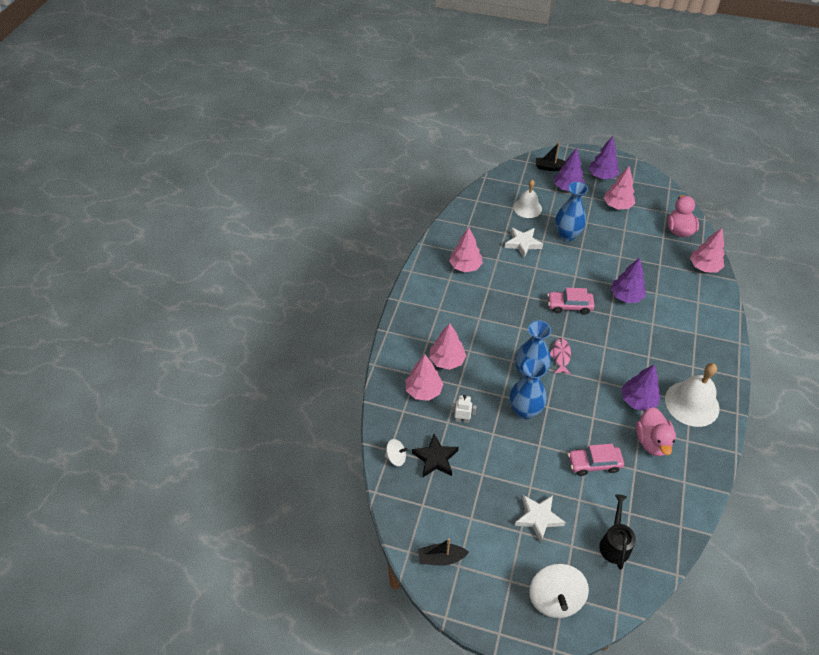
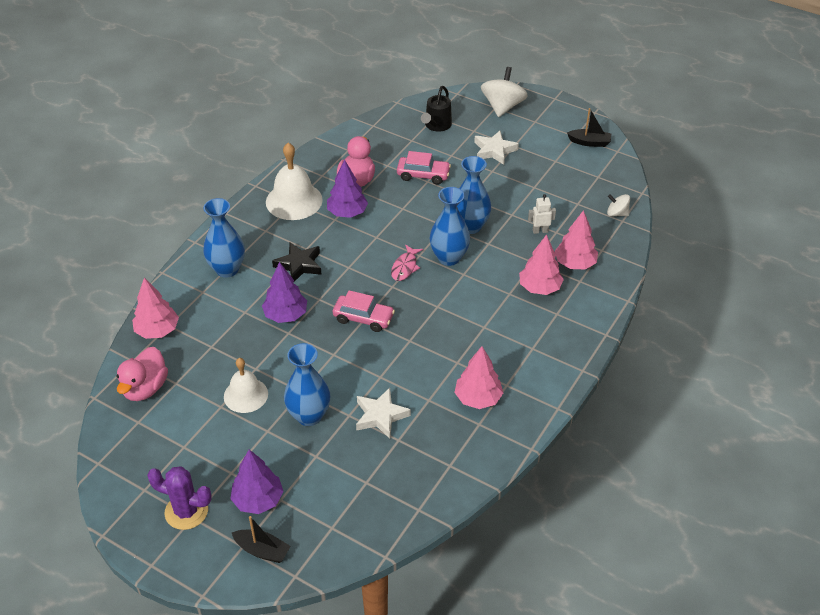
camera: 165 degrees left, 5 degrees down
black star [412,434,459,477] -> black star moved to [272,242,322,282]
white robot [451,395,477,423] -> white robot turned 150 degrees clockwise [528,194,556,234]
white bell [513,179,542,218] -> white bell moved to [224,358,268,413]
purple tree [589,136,619,179] -> purple cactus [147,466,212,530]
pink tree [604,166,635,209] -> none
none -> blue vase [203,198,245,278]

